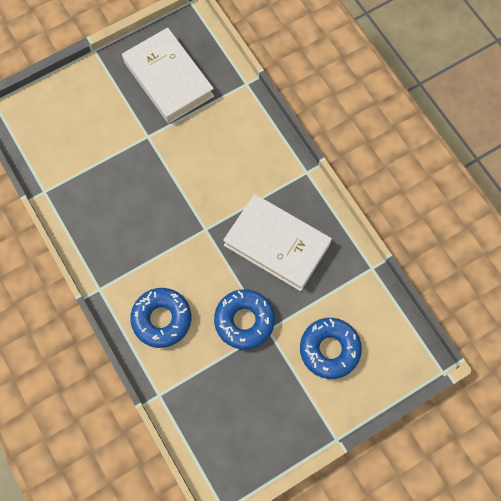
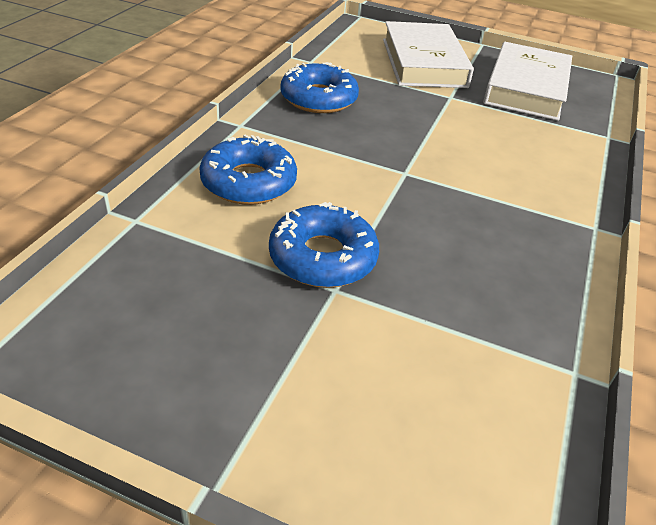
camera: 50 degrees right, 30 degrees down
white book [223,194,332,291] -> white book moved to [383,21,474,88]
blue donut [300,318,362,379] -> blue donut moved to [280,62,359,113]

